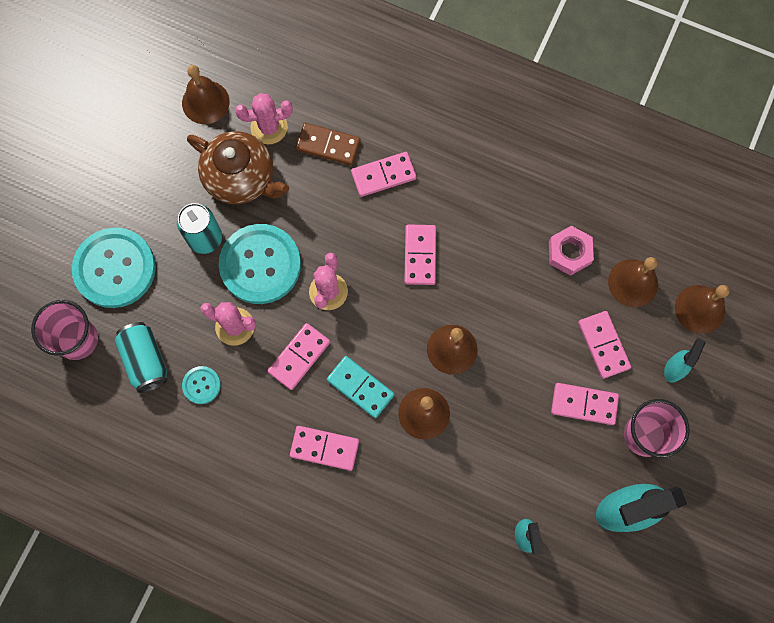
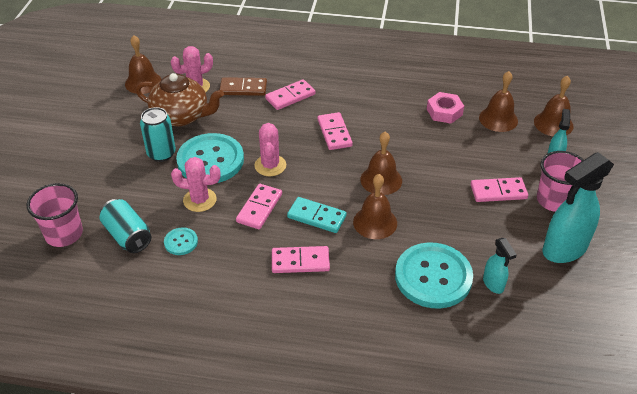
camera: 15 degrees left, 30 degrees down
turquoise button [72,228,156,308] -> turquoise button moved to [395,243,473,309]
pink domino [578,311,631,379] -> none

